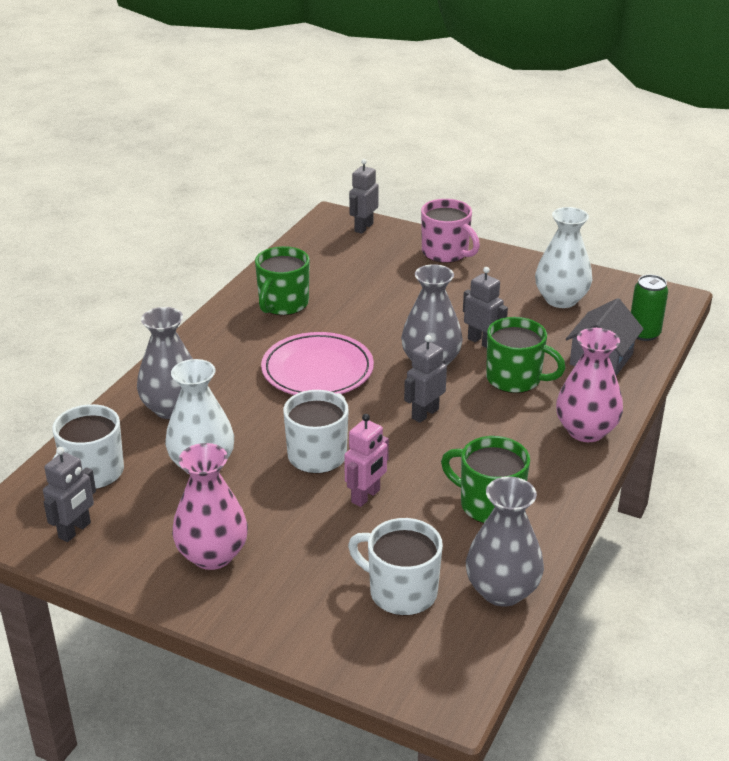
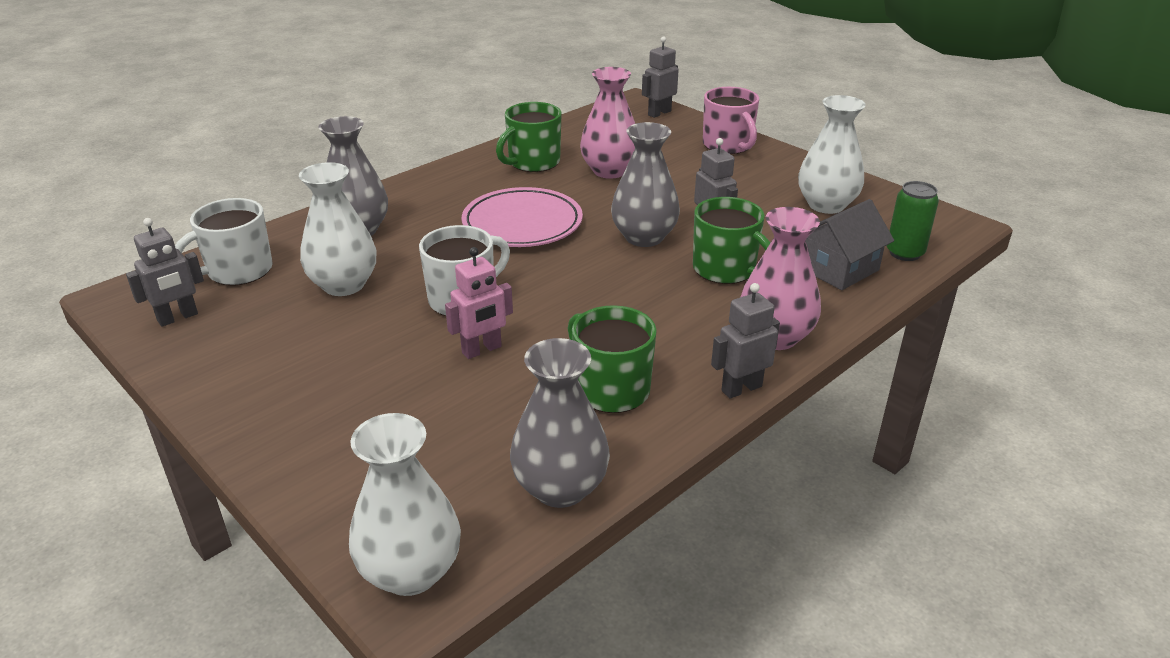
camera: 20 degrees right, 0 degrees up
pink vase [172,443,248,570] -> pink vase moved to [580,67,635,179]
white mug [348,518,443,616] -> none
grey robot [404,335,447,423] -> grey robot moved to [711,283,780,399]
none -> white vase [349,413,461,596]

